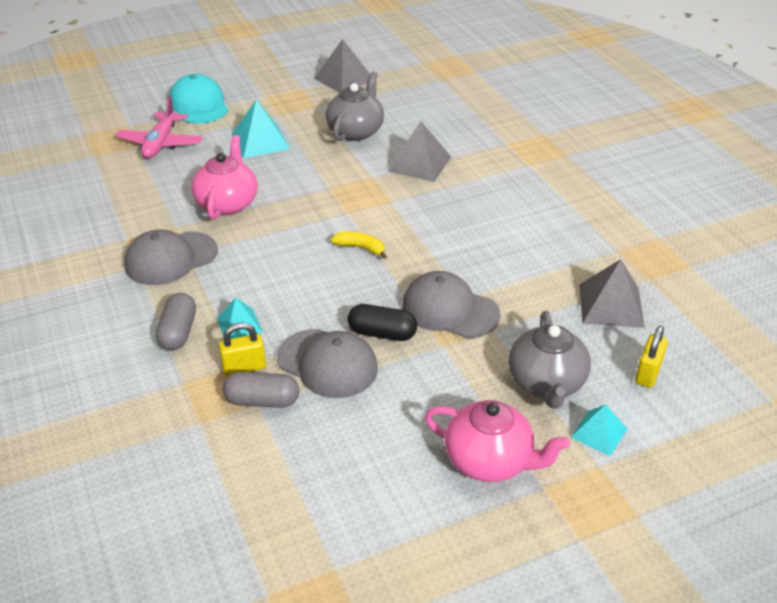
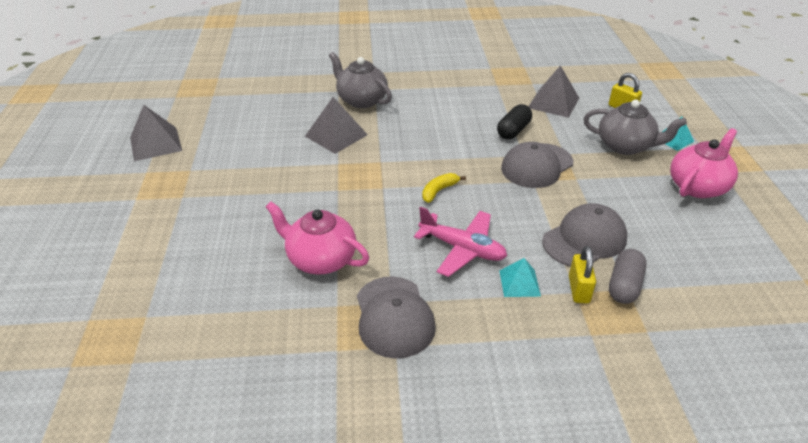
camera: 70 degrees left, 0 degrees up
pink plane [115,96,203,158] -> pink plane moved to [414,207,507,277]
grey capsule [156,293,196,350] -> none
turquoise cap [169,74,228,123] -> none
turquoise pyramid [232,99,290,158] -> none
grey teapot [325,71,384,141] -> grey teapot moved to [329,52,392,108]
black capsule [348,304,417,341] -> black capsule moved to [497,104,532,139]

